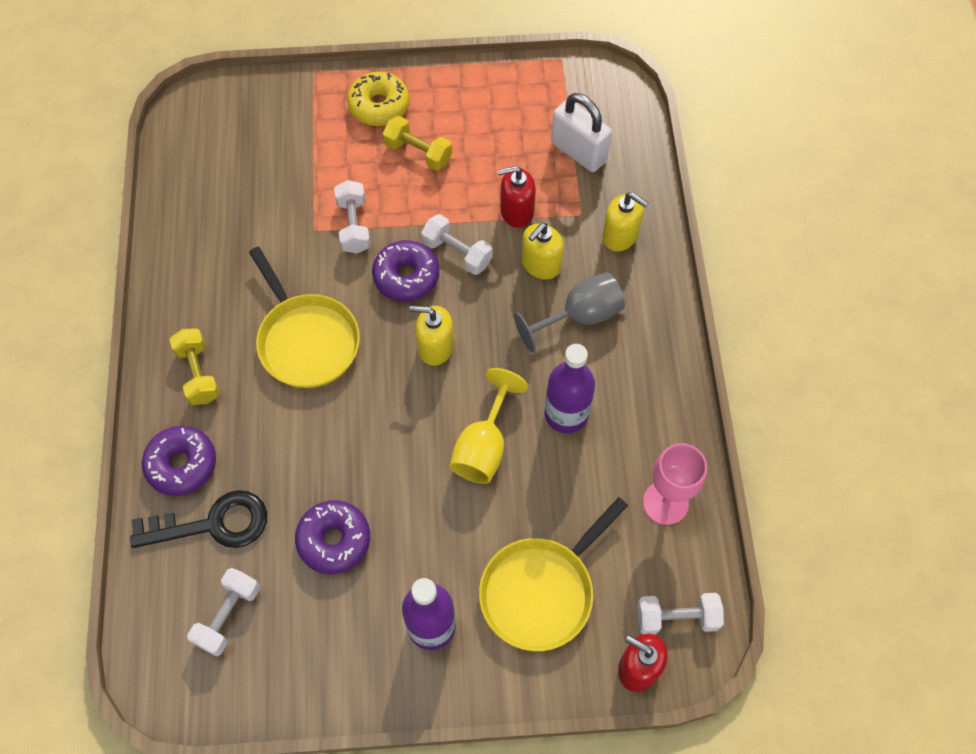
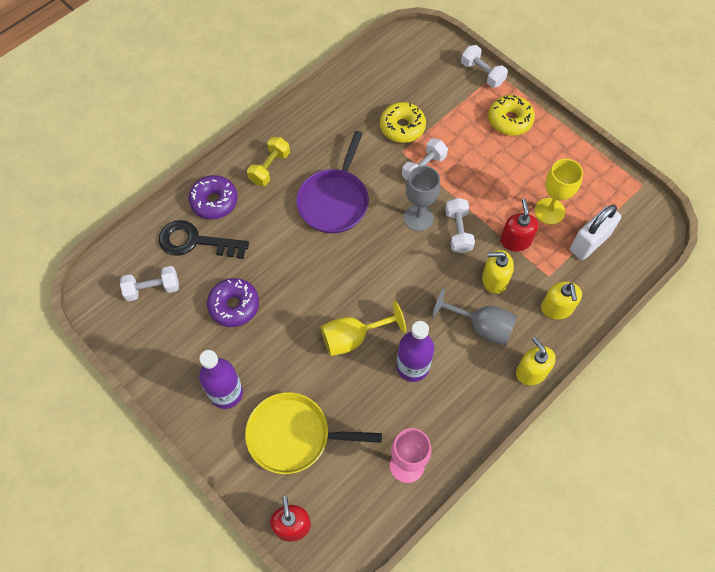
camera: 50 degrees right, 0 degrees up
black key [130,490,267,548] -> black key turned 150 degrees clockwise [159,220,249,259]
yellow pan [249,247,360,388] -> purple pan [296,131,369,233]
purple donut [372,240,439,302] -> grey goblet [404,166,440,231]
yellow dumbbell [383,116,452,171] -> none
yellow soap dispenser [409,306,454,366] -> yellow soap dispenser moved to [516,337,556,385]
red soap dispenser [497,166,536,228] -> red soap dispenser turned 45 degrees clockwise [500,199,538,251]
white padlock [551,93,612,172] -> white padlock turned 45 degrees clockwise [570,204,621,260]
white dumbbell [637,593,724,634] -> white dumbbell moved to [461,45,508,88]
none -> yellow donut [380,102,426,143]
none -> yellow goblet [535,159,583,225]

